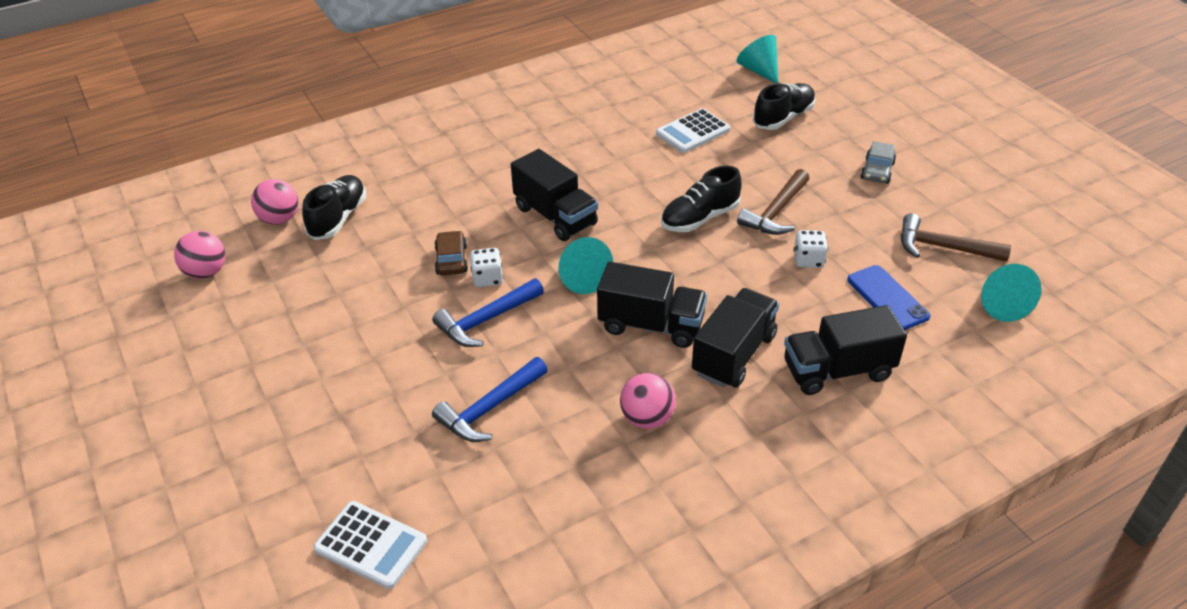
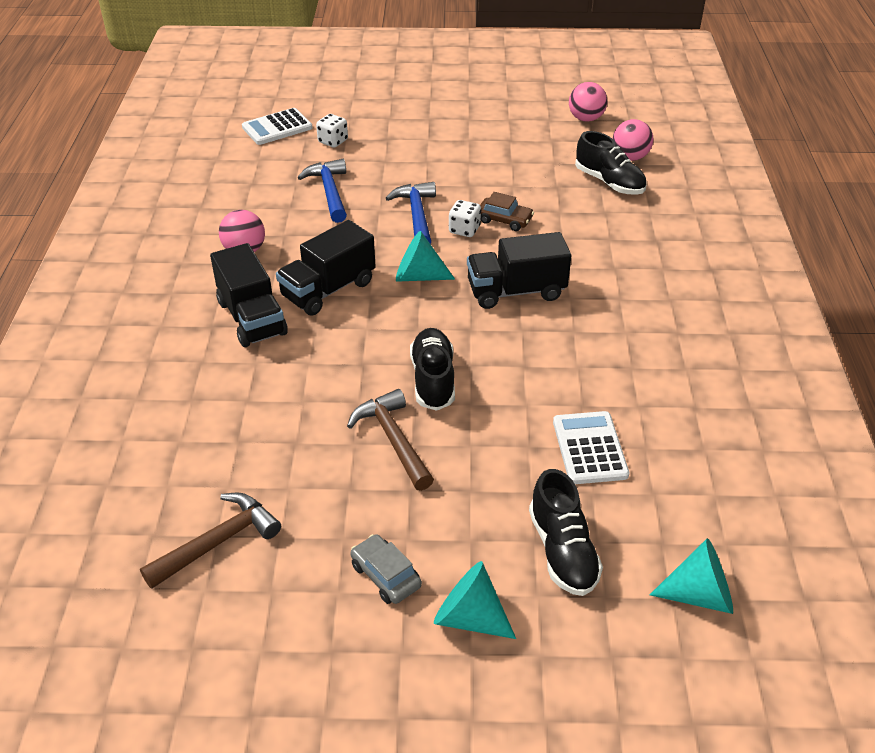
camera: 120 degrees right, 0 degrees up
black truck [784,305,907,395] -> none
white dice [793,230,828,268] -> white dice moved to [316,114,348,147]
blue phone [847,265,931,330] -> none
turquoise cone [981,264,1041,322] -> turquoise cone moved to [434,561,516,639]

